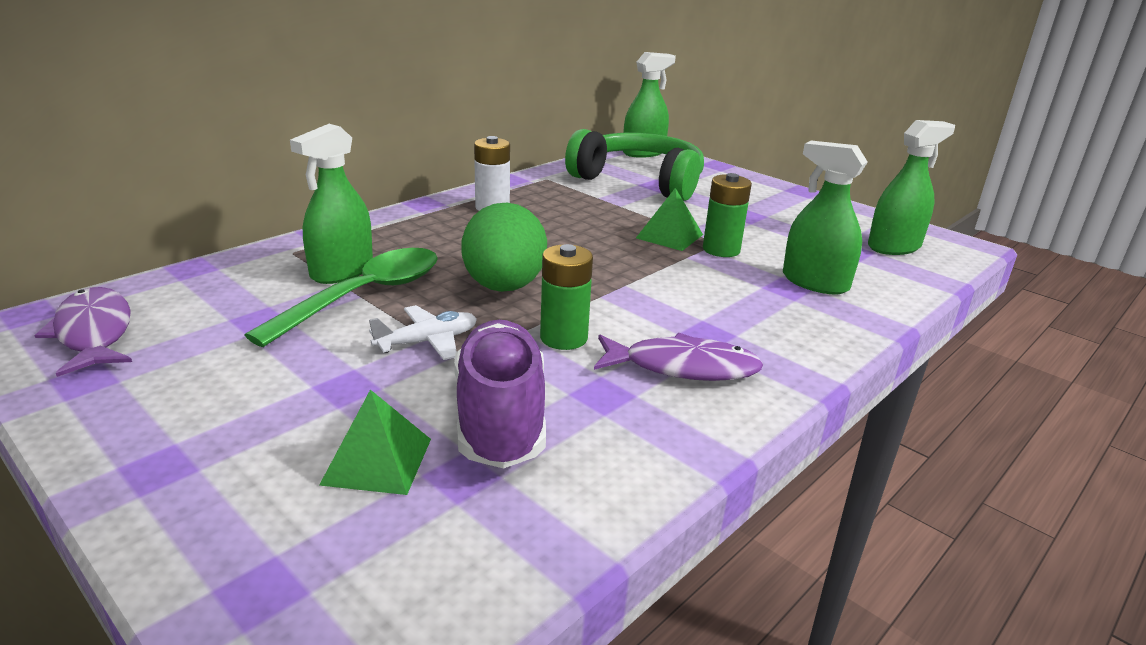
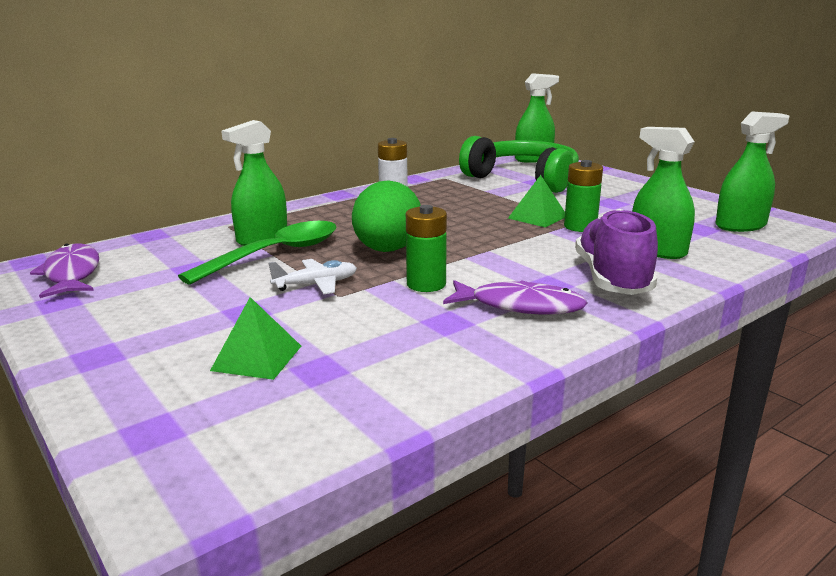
camera: 10 degrees right, 5 degrees down
purple shoe [454,320,546,468] -> purple shoe moved to [575,209,658,295]

